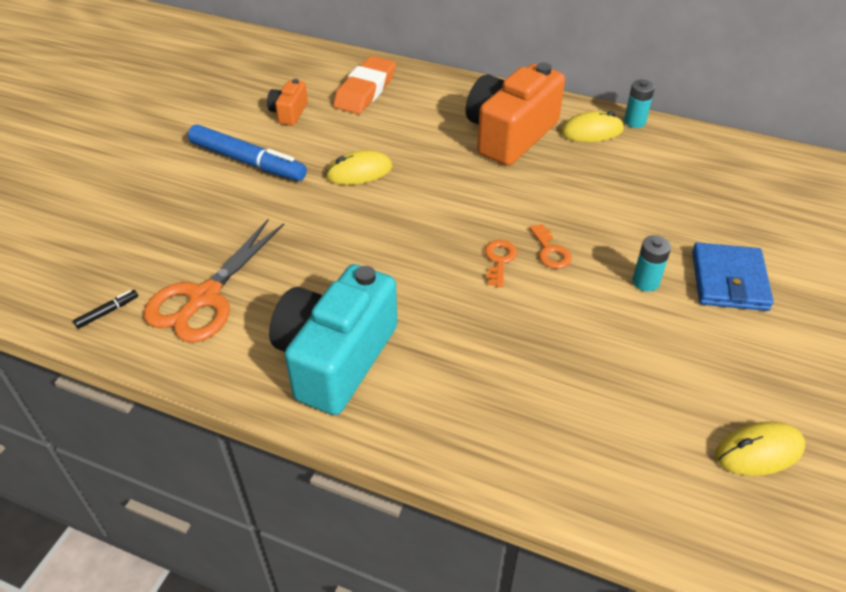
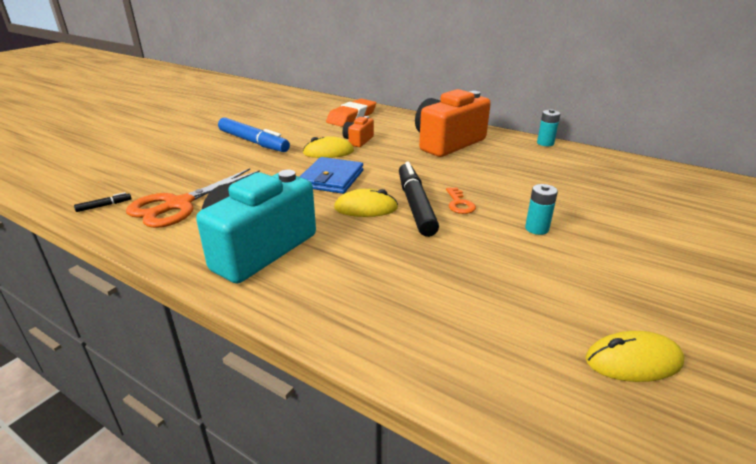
camera: 10 degrees right, 15 degrees down
orange camera [267,79,308,126] -> orange camera moved to [342,116,374,147]
orange key [485,240,517,287] -> black marker [399,162,439,237]
yellow mouse [561,111,624,142] -> yellow mouse moved to [334,189,398,217]
blue wallet [692,242,774,311] -> blue wallet moved to [300,157,363,194]

